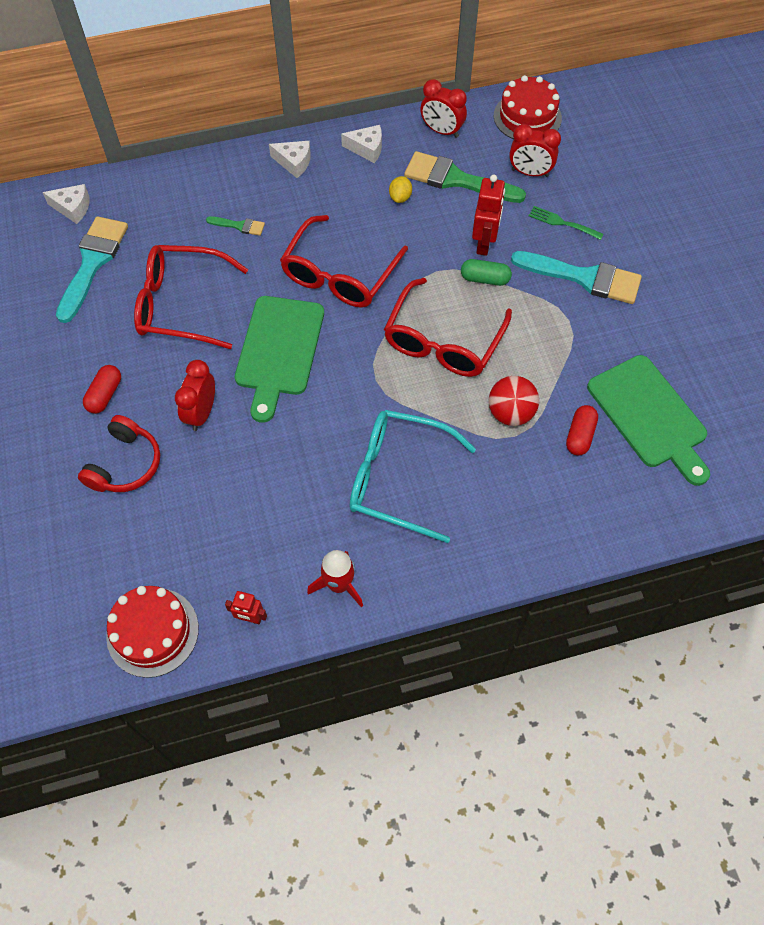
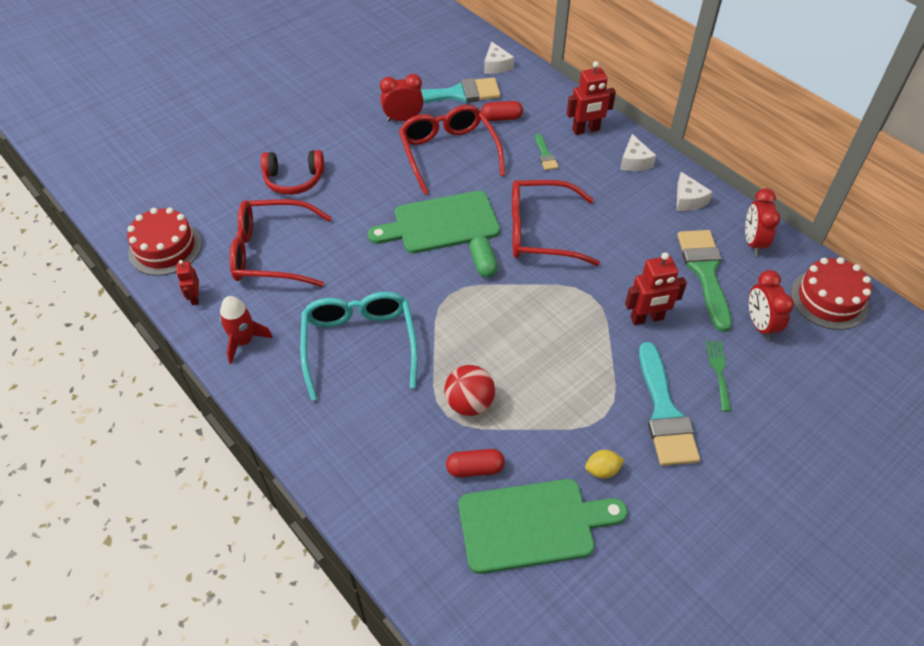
camera: 65 degrees right, 10 degrees down
red capsule [83,365,121,414] -> red capsule moved to [481,101,523,121]
red clock [175,360,215,431] -> red clock moved to [380,74,424,122]
red glasses [384,278,512,377] -> red glasses moved to [230,199,332,287]
yellow lemon [389,176,412,203] -> yellow lemon moved to [585,450,624,479]
green capsule [461,259,512,286] -> green capsule moved to [469,236,498,278]
green cutting board [587,355,710,486] -> green cutting board turned 135 degrees counterclockwise [459,479,627,574]
none -> red robot [567,61,616,135]

